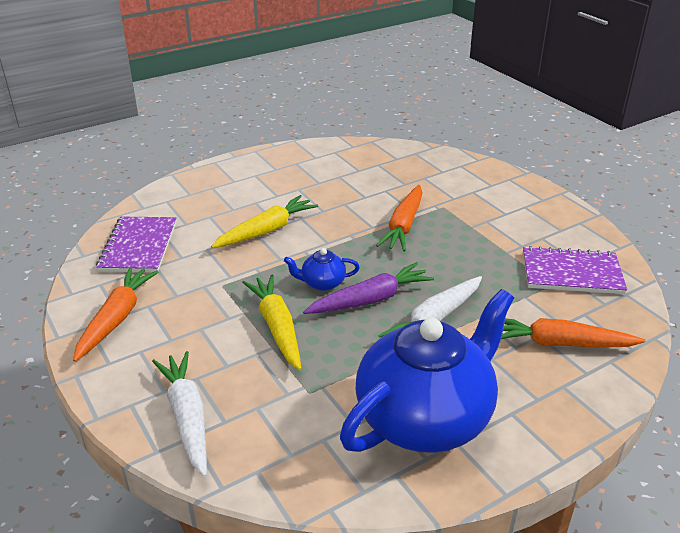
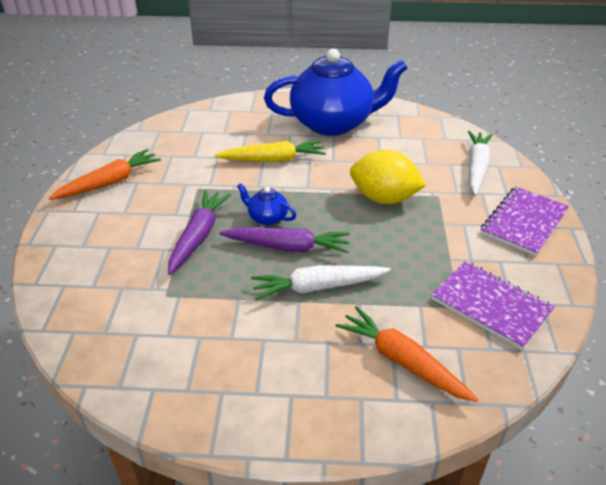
camera: 35 degrees right, 5 degrees up
purple notebook [96,217,176,272] -> purple notebook moved to [481,186,569,256]
white carrot [152,351,207,477] -> white carrot moved to [468,131,493,196]
yellow carrot [242,275,301,370] -> purple carrot [168,190,231,275]
blue teapot [340,289,514,453] -> blue teapot moved to [264,49,407,136]
orange carrot [376,185,423,251] -> yellow lemon [350,150,426,204]

